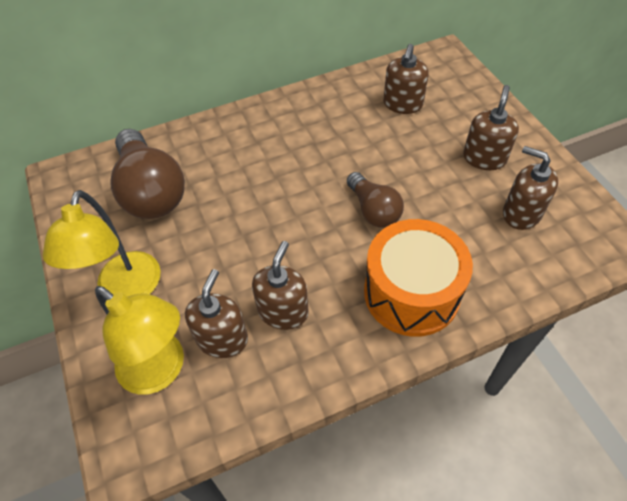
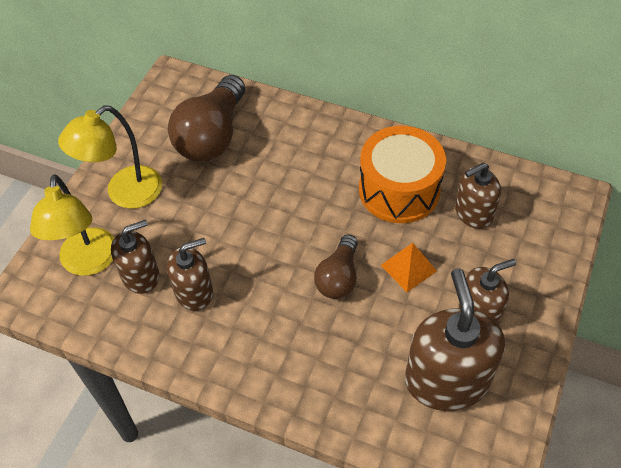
camera: 45 degrees right, 0 degrees up
orange drum [364,219,473,337] -> orange drum moved to [359,126,446,223]
brown soap dispenser [503,146,558,230] -> brown soap dispenser [405,268,505,411], size x1.68
none -> orange pyramid [381,243,437,292]

